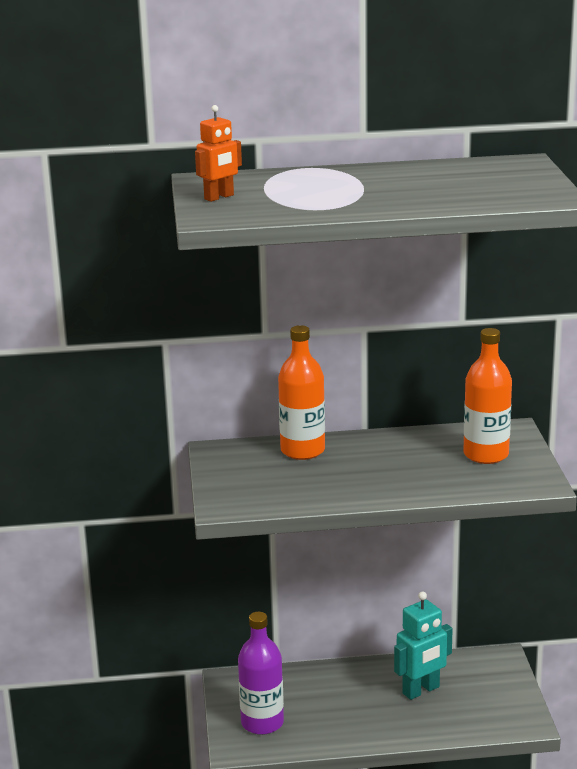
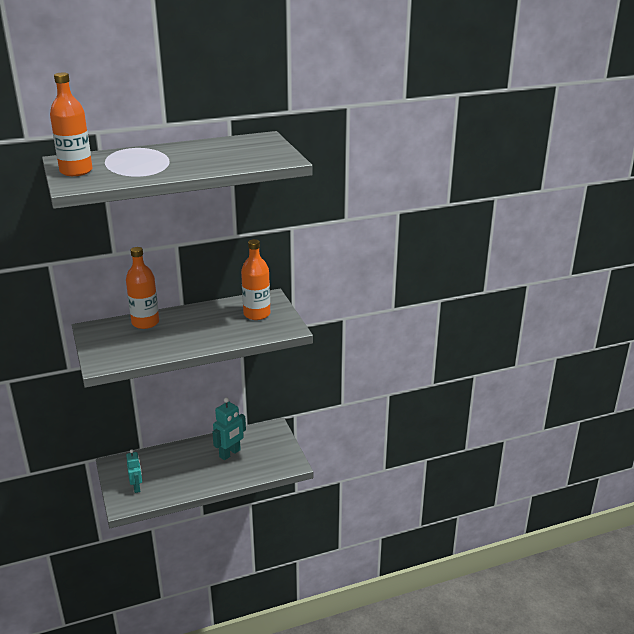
camera: 15 degrees left, 5 degrees up
orange robot [195,105,242,202] -> orange bottle [50,73,93,176]
purple bottle [238,612,284,735] -> turquoise robot [126,449,142,493]

